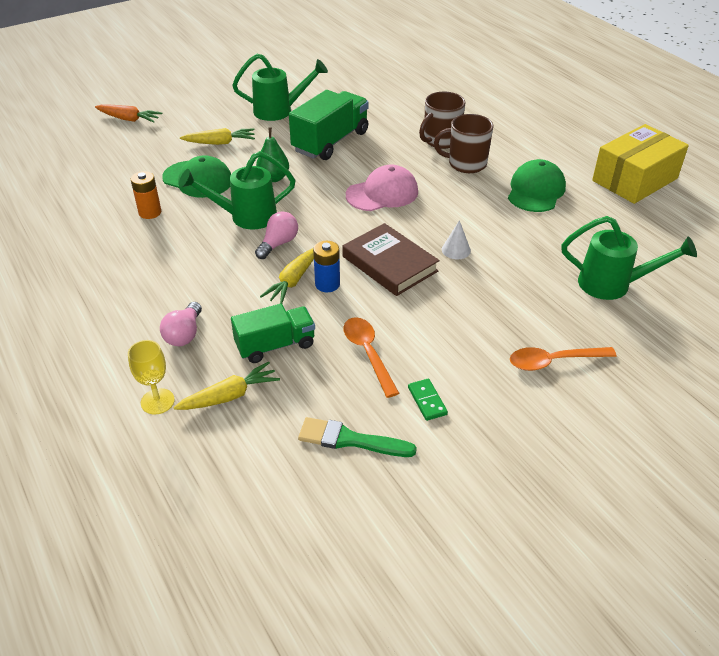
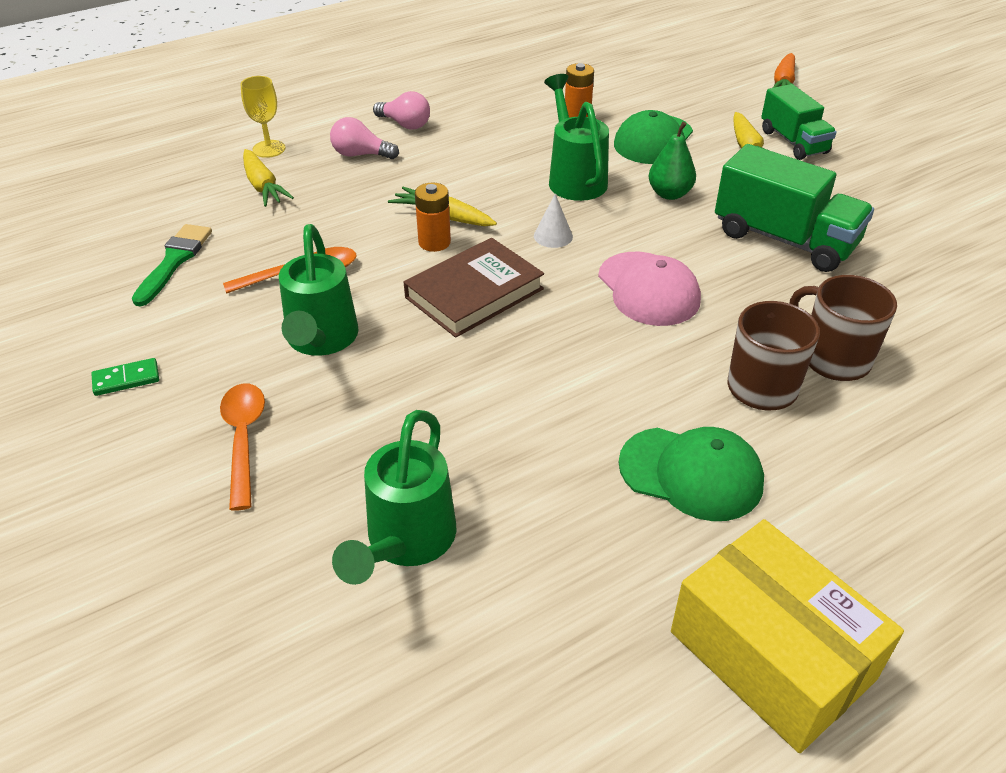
camera: 90 degrees right, 0 degrees up
green truck [231,304,315,363] -> green truck moved to [761,84,837,160]
green watering can [232,54,328,121] -> green watering can moved to [279,224,359,356]
pink light bulb [255,211,298,259] -> pink light bulb moved to [373,91,430,129]
blue battery [313,241,340,292] -> orange battery [415,183,451,252]
green domino [408,379,448,421] -> green domino moved to [91,358,159,396]
white cone [442,220,471,259] -> white cone moved to [534,194,573,248]

